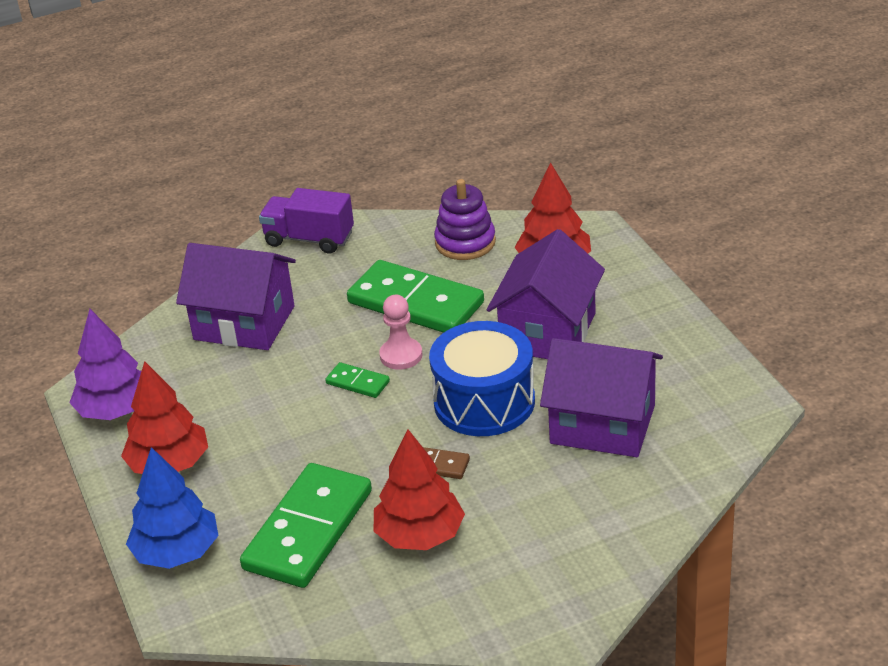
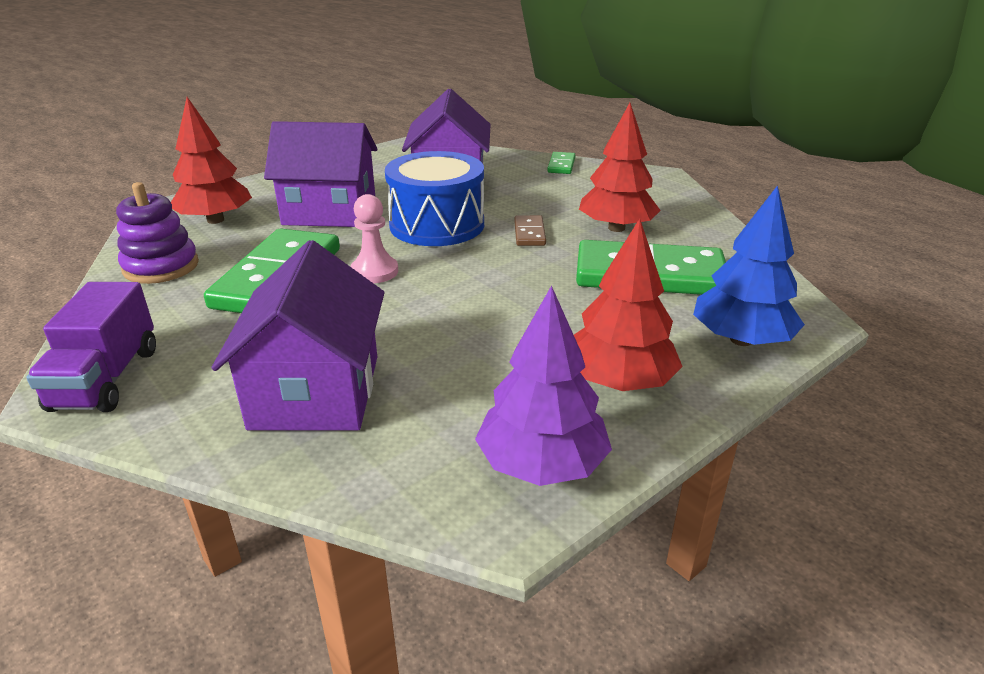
camera: 110 degrees left, 5 degrees down
green domino [325,362,390,398] -> green domino moved to [547,152,575,174]

